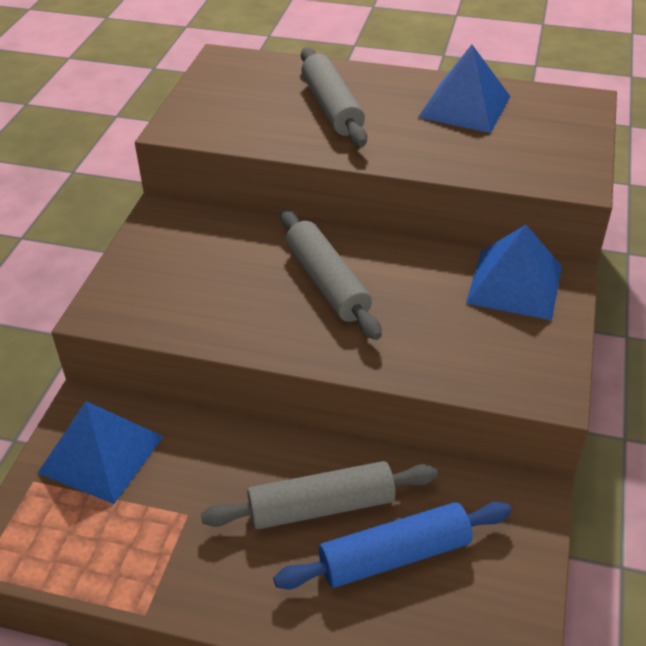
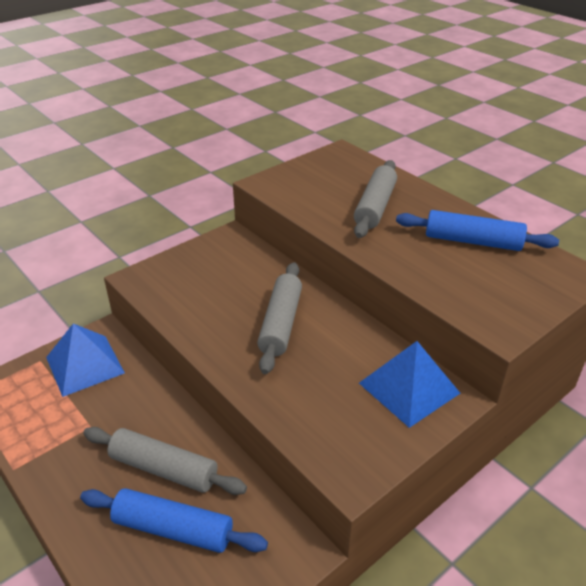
camera: 35 degrees right, 5 degrees down
blue pyramid [418,45,510,133] -> blue rolling pin [396,210,559,251]

